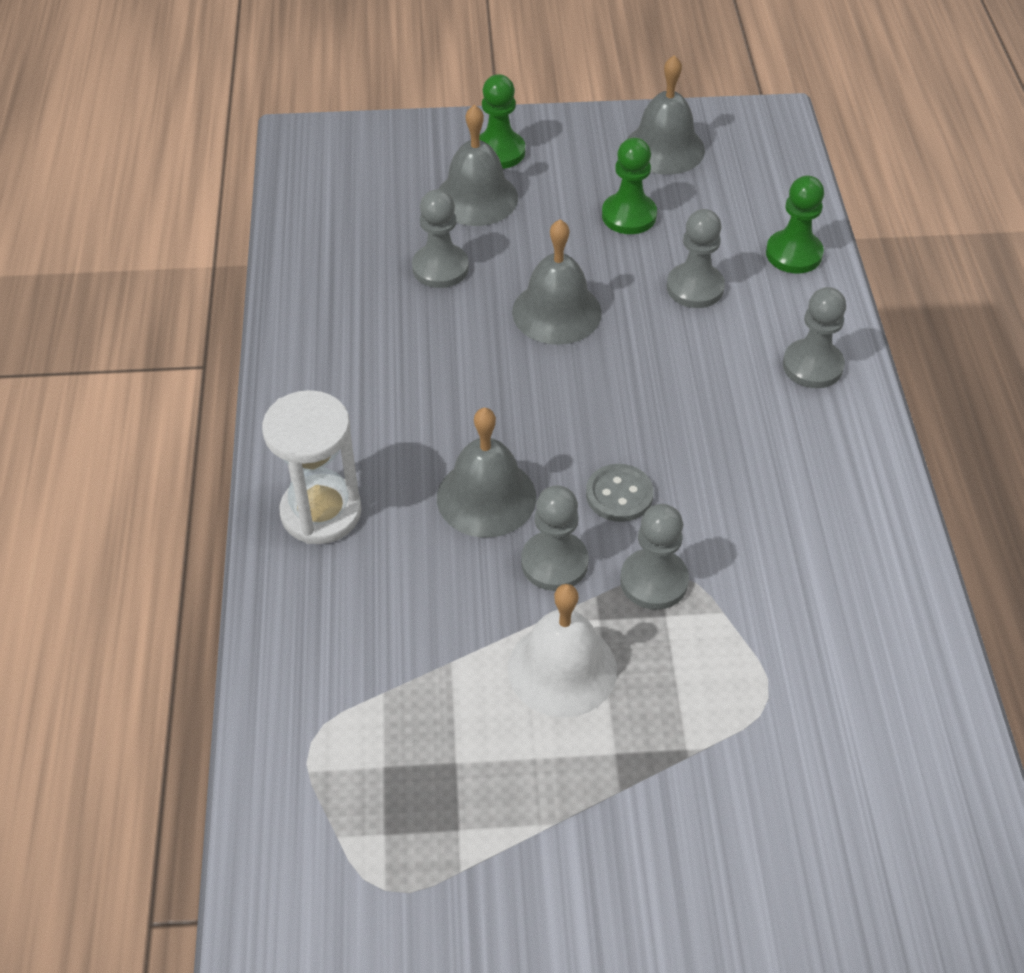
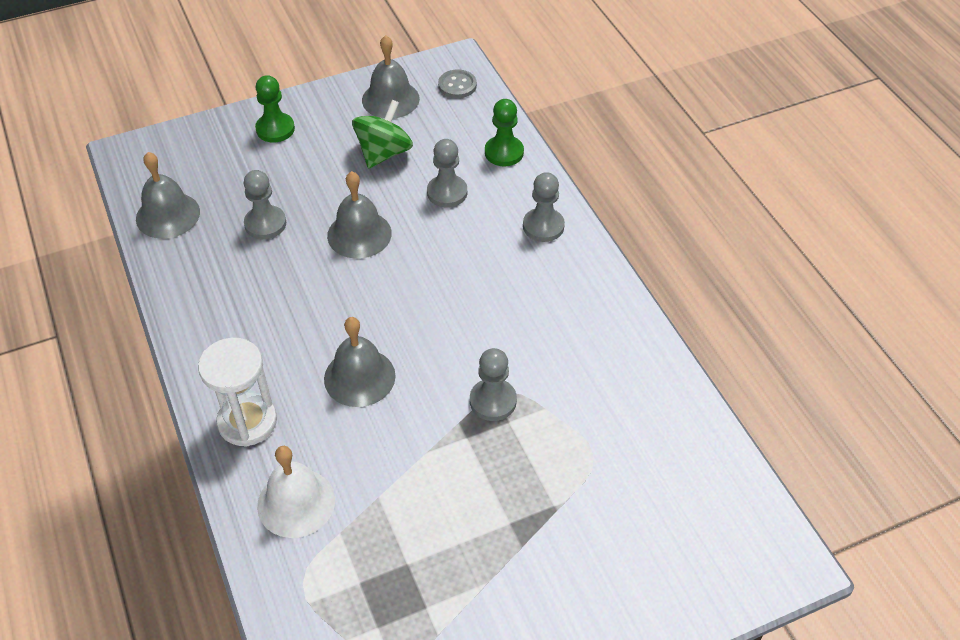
camera: 20 degrees left, 0 degrees up
grey bell [438,105,518,226] -> grey bell moved to [136,152,200,239]
white bell [508,584,617,718] -> white bell moved to [257,446,335,538]
grey pawn [521,485,589,591] -> none
grey button [586,464,654,522] -> grey button moved to [438,70,477,98]
green pawn [602,138,657,234] -> green spinning top [352,100,413,169]

